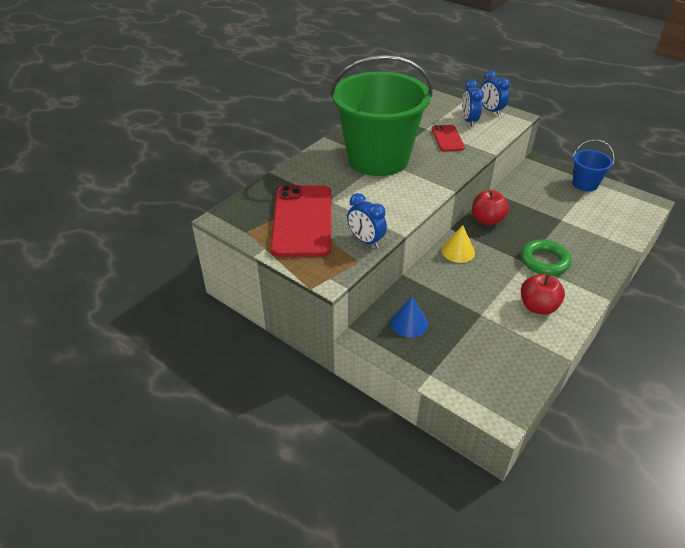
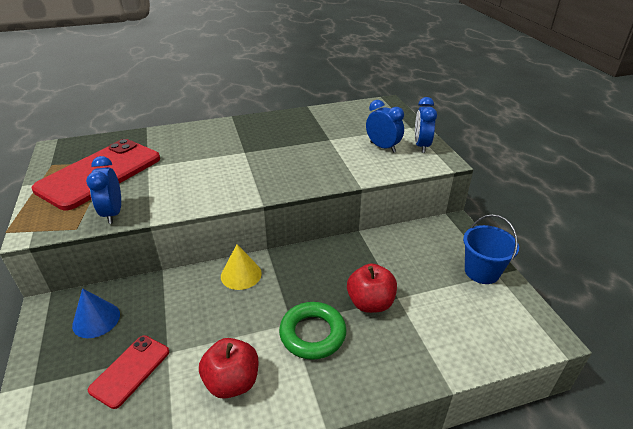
camera: 35 degrees right, 5 degrees down
green bucket [330,55,432,176] -> none
red phone [432,125,465,151] -> red phone moved to [88,335,169,409]
blue clock [462,79,484,127] -> blue clock turned 105 degrees clockwise [366,100,404,152]
red apple [472,190,509,226] -> red apple moved to [347,263,397,313]

